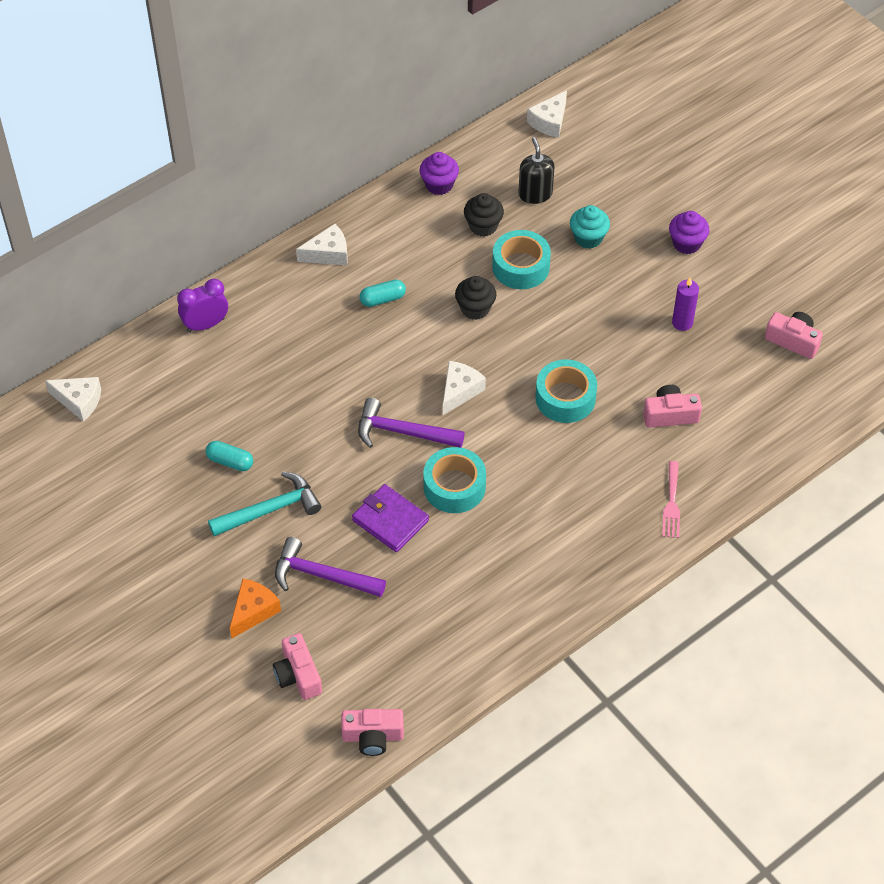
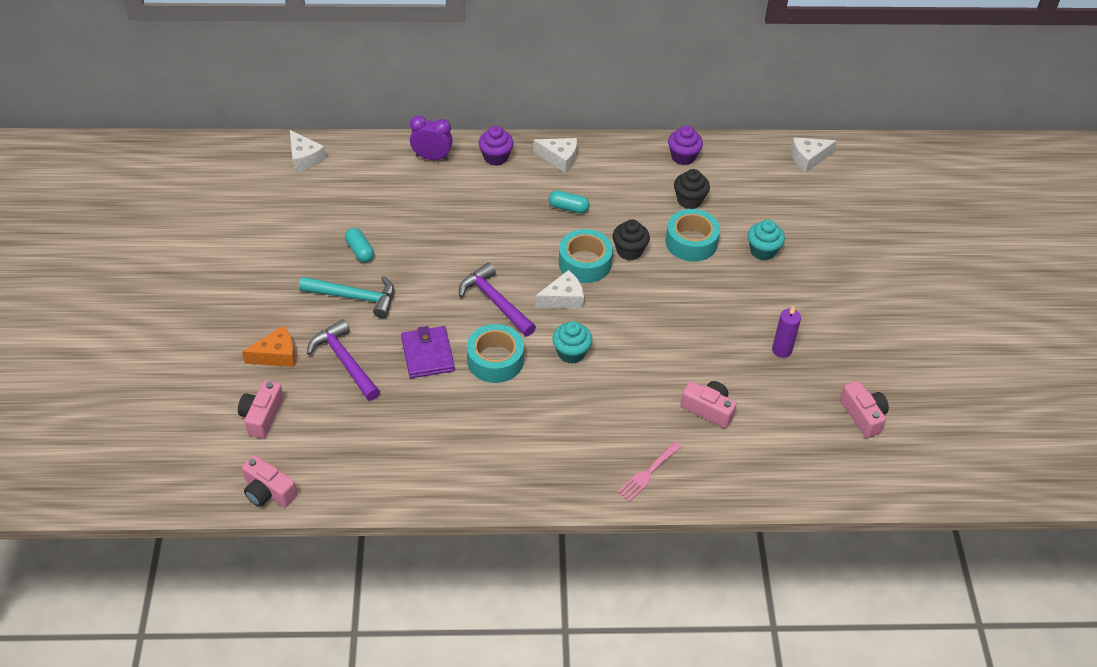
camera: 35 degrees right, 5 degrees down
black soap dispenser [518,137,555,204] -> none
turquoise tape [535,359,597,423] -> turquoise tape moved to [559,229,613,283]
purple cupcake [669,211,710,254] -> purple cupcake moved to [478,126,513,166]
none -> turquoise cupcake [552,321,592,364]

